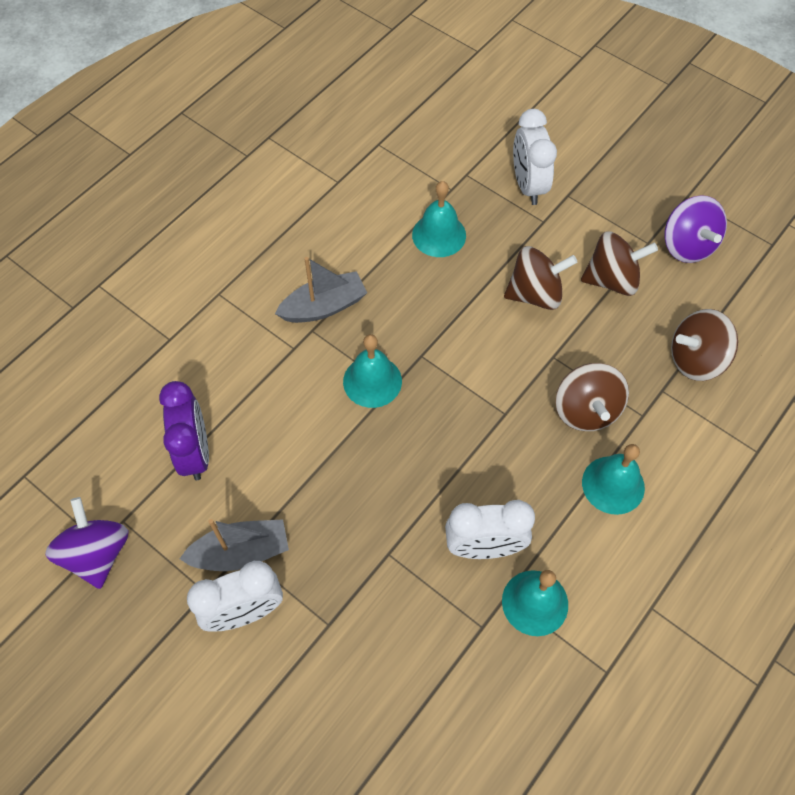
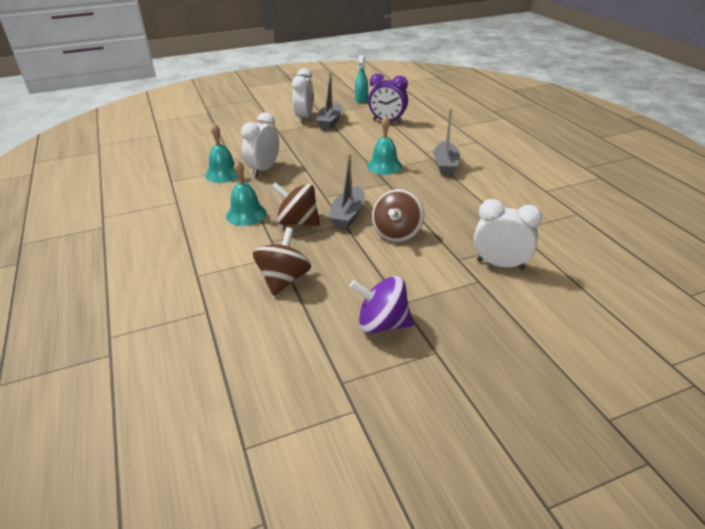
camera: 120 degrees right, 25 degrees down
purple spinning top [45,497,129,589] -> turquoise spray bottle [355,55,368,103]
turquoise bell [412,181,466,257] -> none
brown spinning top [581,231,658,296] -> none
none -> grey boat [328,153,365,229]

